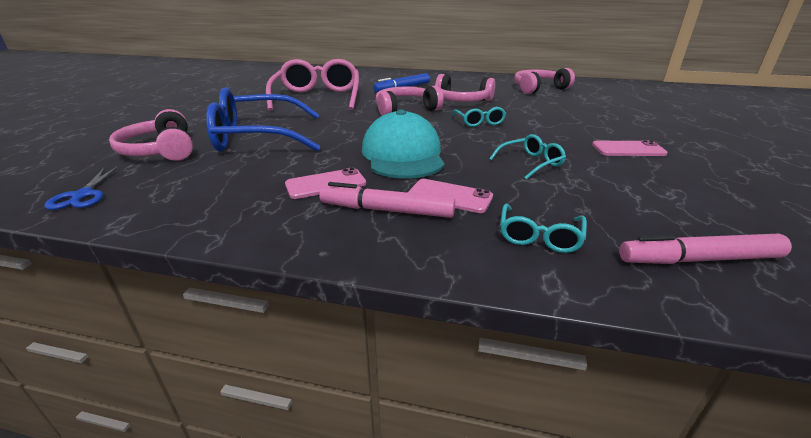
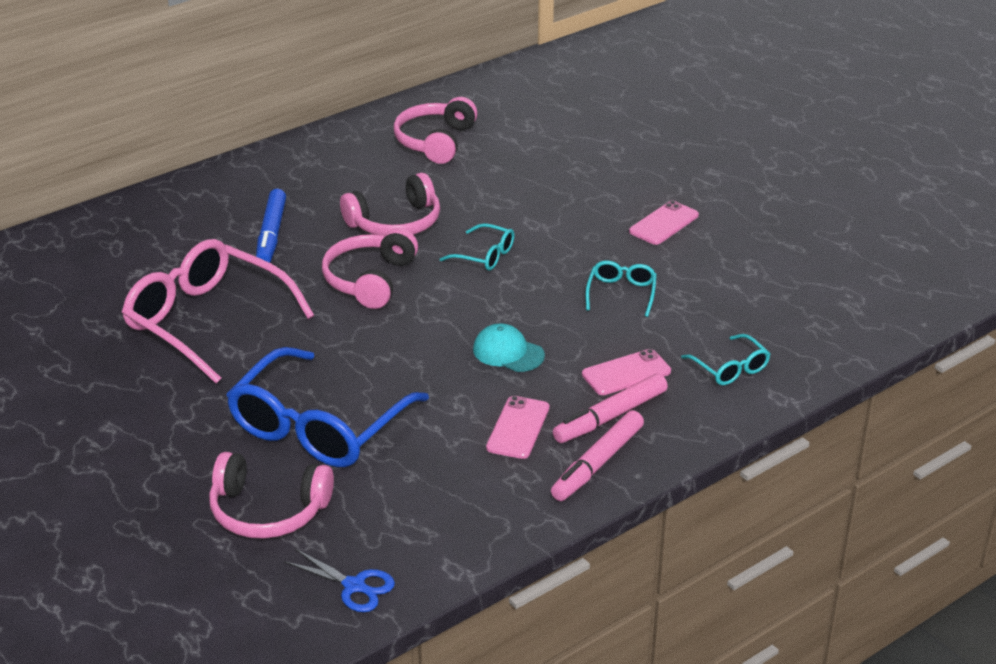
camera: 50 degrees left, 5 degrees up
turquoise cap [362,110,445,178] -> turquoise cap [473,323,545,372], size x0.53
pink marker [619,234,792,264] -> pink marker moved to [551,410,644,501]

